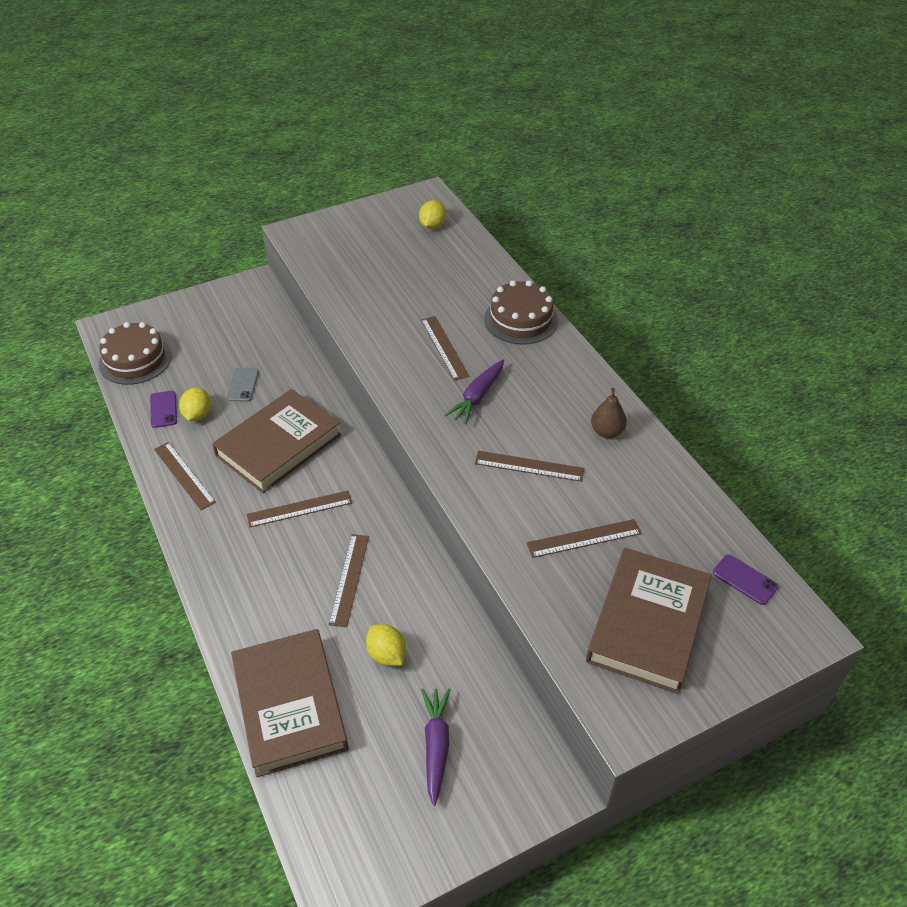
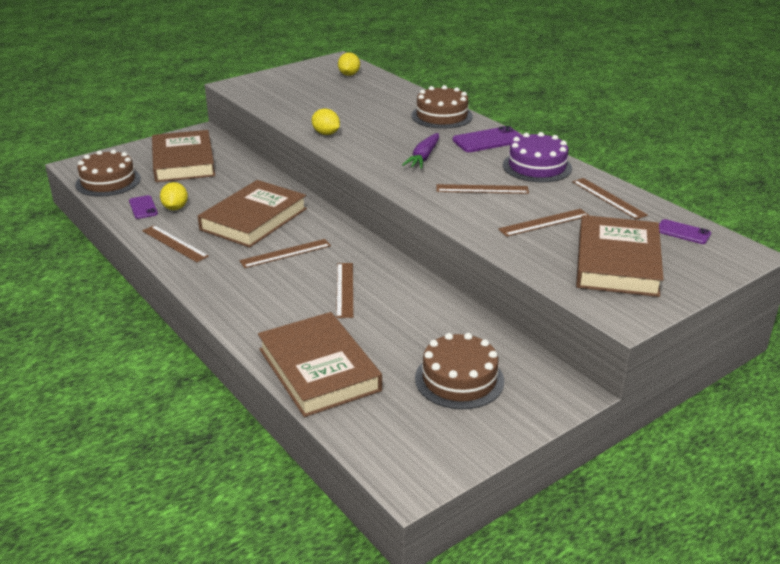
camera: 10 degrees left, 15 degrees down
grey phone [227,367,259,402] -> none
yellow lemon [366,624,406,666] -> yellow lemon moved to [312,108,340,135]
brown ruler [421,316,470,381] -> brown ruler moved to [572,178,648,220]
purple carrot [421,688,451,806] -> brown cake [415,333,504,409]
brown pear [591,388,627,438] -> purple cake [503,132,572,182]
none -> brown book [152,130,215,182]
none -> purple phone [453,126,522,152]

